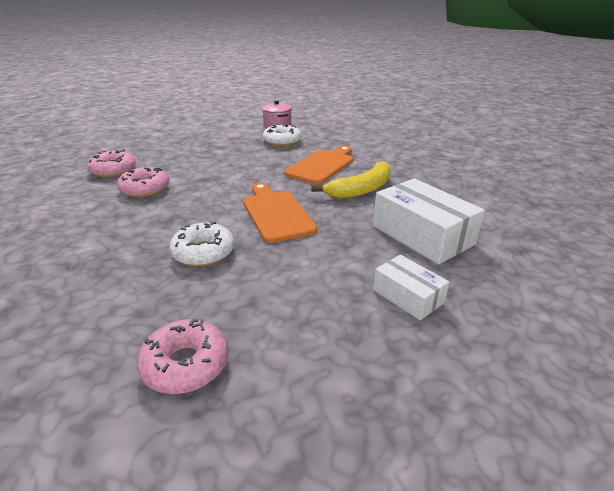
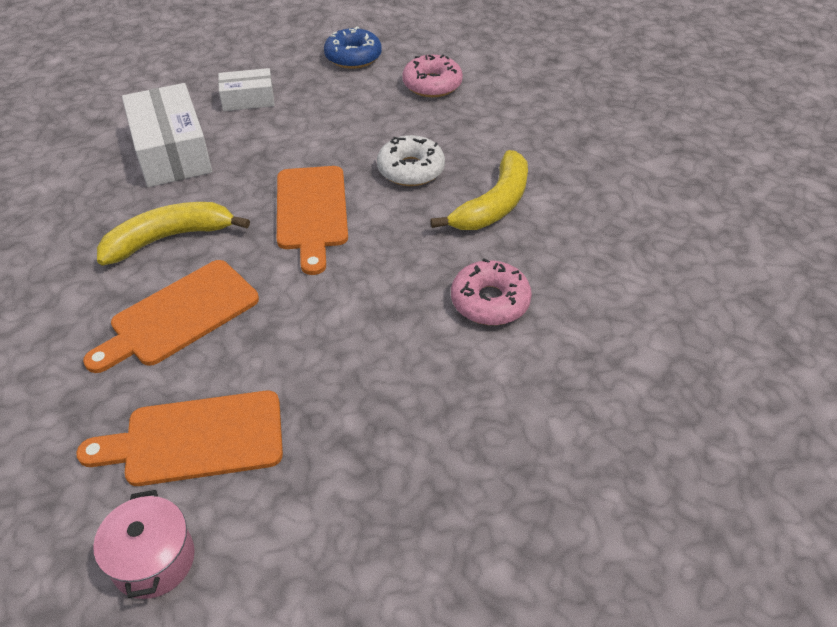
camera: 165 degrees left, 15 degrees up
pink donut [87,150,136,178] -> none
white donut [263,124,302,147] -> orange cutting board [76,391,283,486]
white box [373,255,449,321] -> white box turned 75 degrees counterclockwise [218,68,275,111]
none -> blue donut [324,27,382,69]
none -> yellow banana [430,150,528,230]

